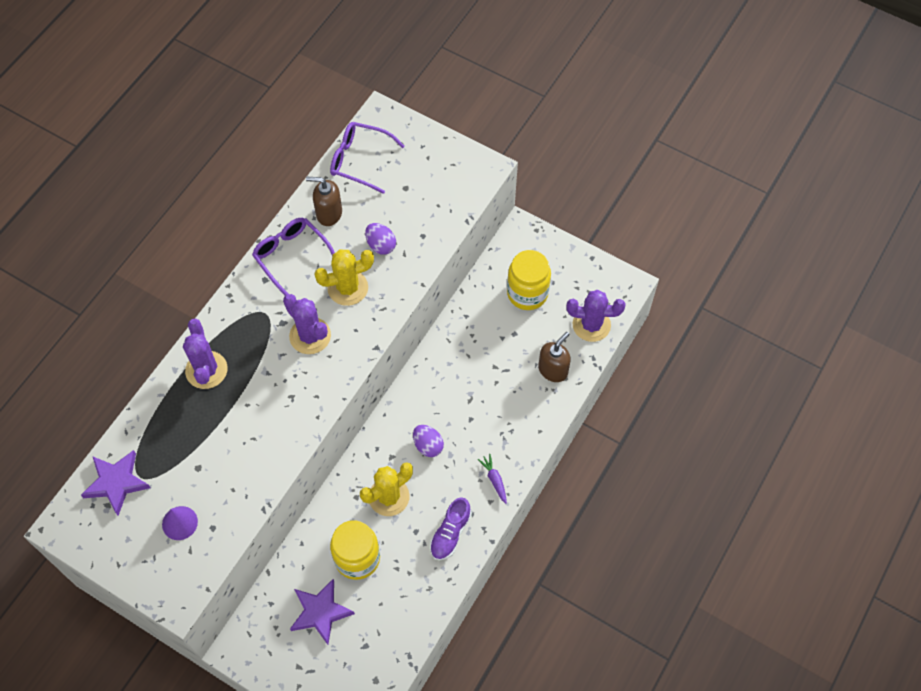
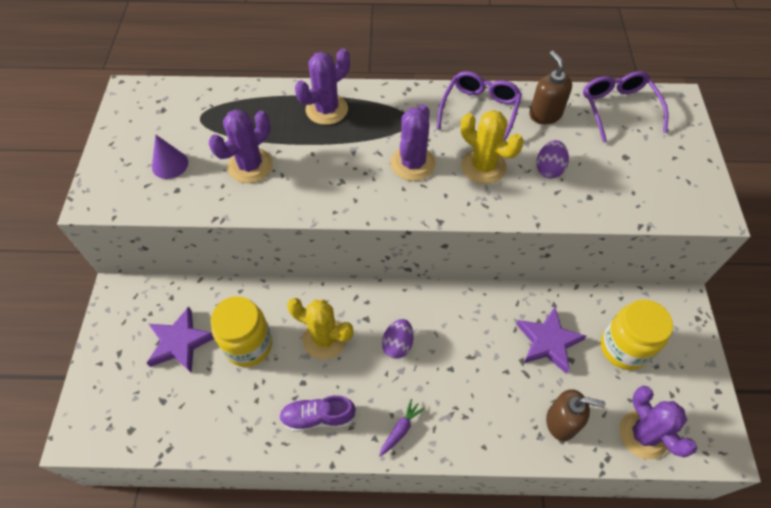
camera: 60 degrees right, 5 degrees down
purple star [81,450,150,516] -> purple star moved to [516,307,586,374]
none -> purple cactus [209,109,273,183]

